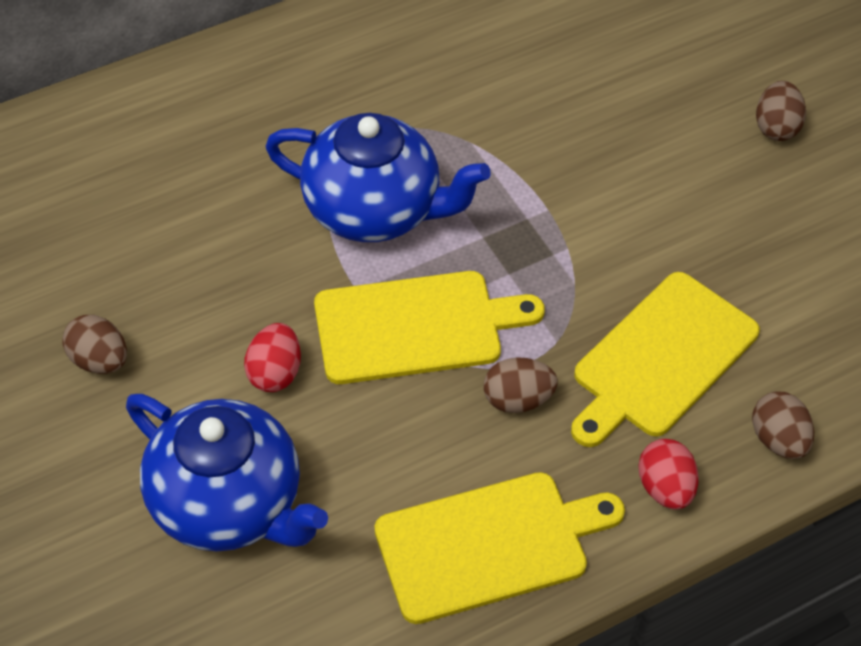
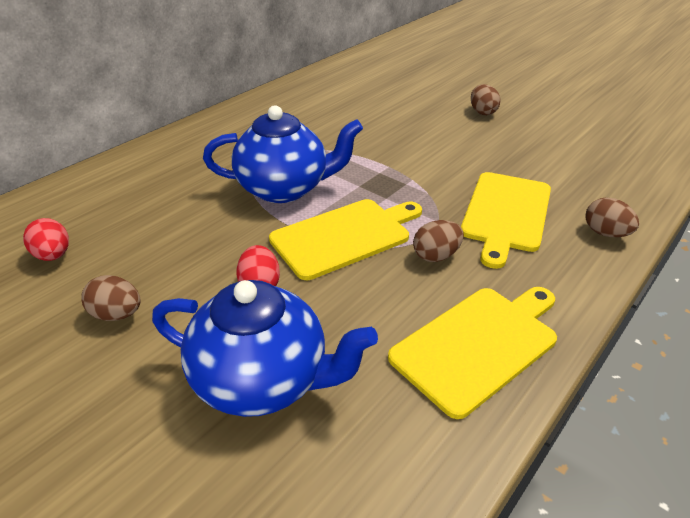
camera: 20 degrees left, 15 degrees down
red egg [638,439,699,510] -> red egg moved to [23,218,69,261]

